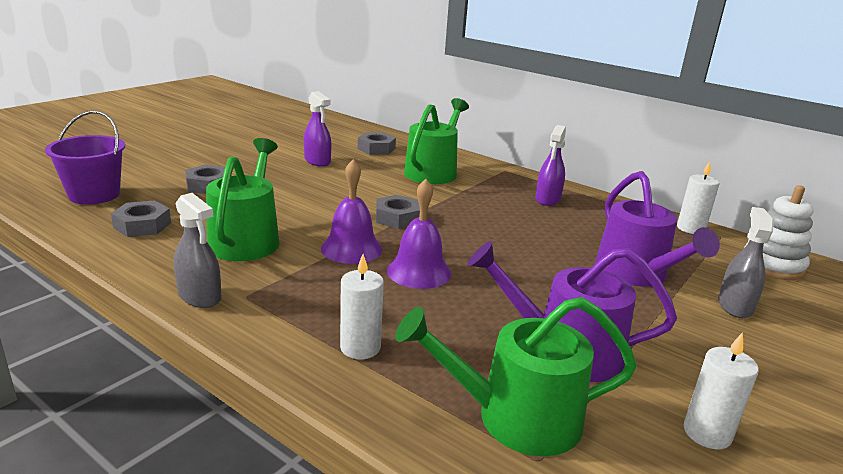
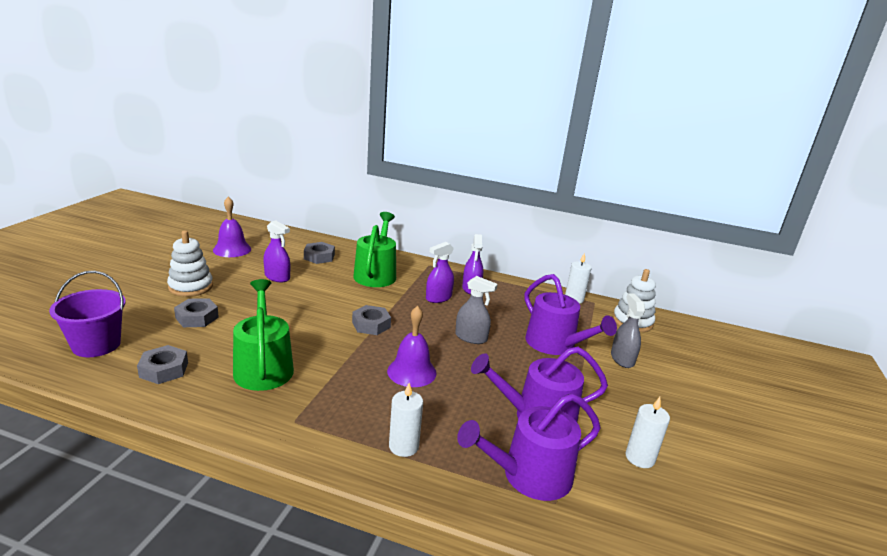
camera: 20 degrees left, 0 degrees up
grey spray bottle [174,193,221,308] -> grey spray bottle moved to [455,276,498,344]
purple bell [321,159,382,264] -> purple bell moved to [213,197,251,257]
green watering can [395,297,637,456] -> purple watering can [457,393,601,501]
none -> white stacking toy [167,231,213,297]
none -> purple spray bottle [426,242,454,303]

